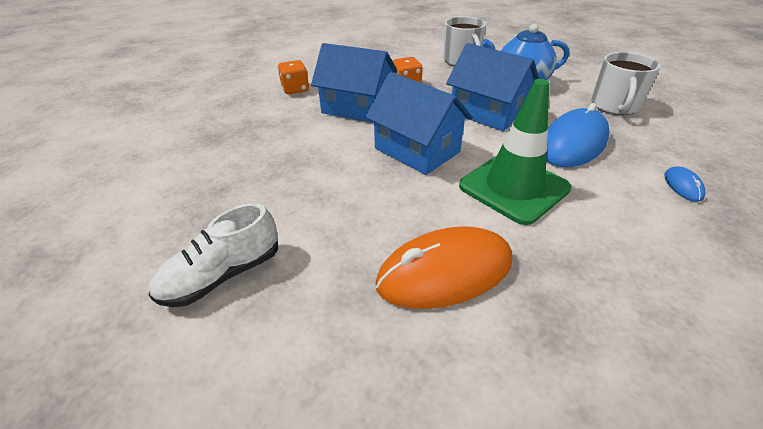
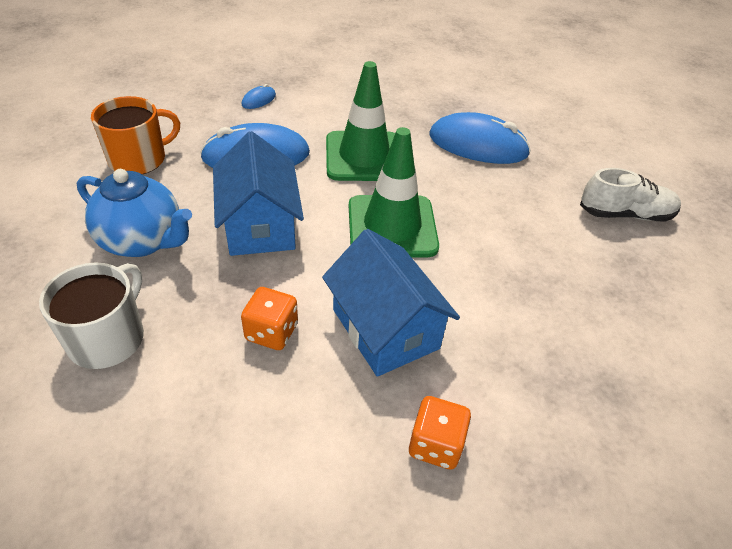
camera: 145 degrees left, 5 degrees up
blue house [366,72,473,175] -> green traffic cone [349,127,439,257]
orange mouse [375,226,512,309] -> blue mouse [429,112,531,164]
white mug [591,52,661,115] -> orange mug [91,96,180,174]

